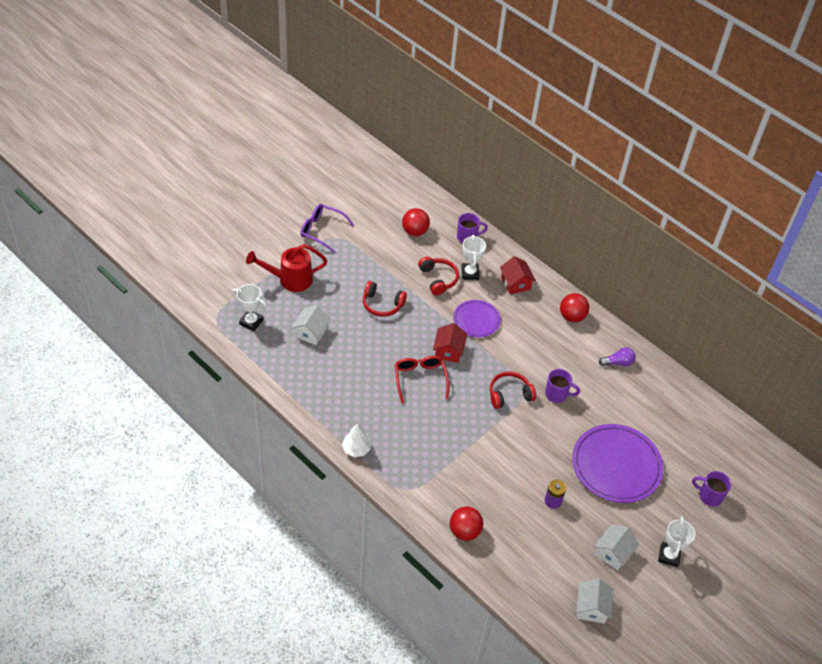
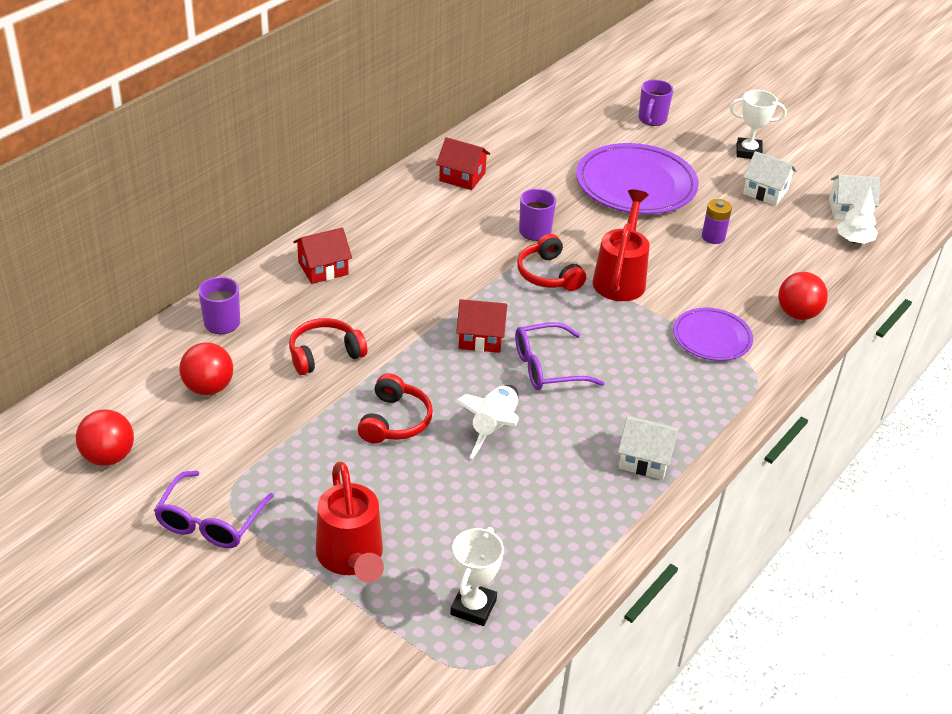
camera: 95 degrees left, 10 degrees down
white house [291,305,331,345] -> white house moved to [618,416,679,480]
white tree [342,423,371,457] -> white tree moved to [837,187,878,244]
red glasses [395,356,449,404] -> purple glasses [515,322,605,390]
purple plate [453,300,501,337] -> purple plate moved to [673,308,753,361]
white trophy [461,235,486,280] -> none
red ball [560,293,589,322] -> red ball moved to [76,410,134,466]
purple light bulb [599,347,636,366] -> red house [436,137,490,190]
none -> white rocket [456,385,519,459]
none -> red watering can [593,190,650,301]

